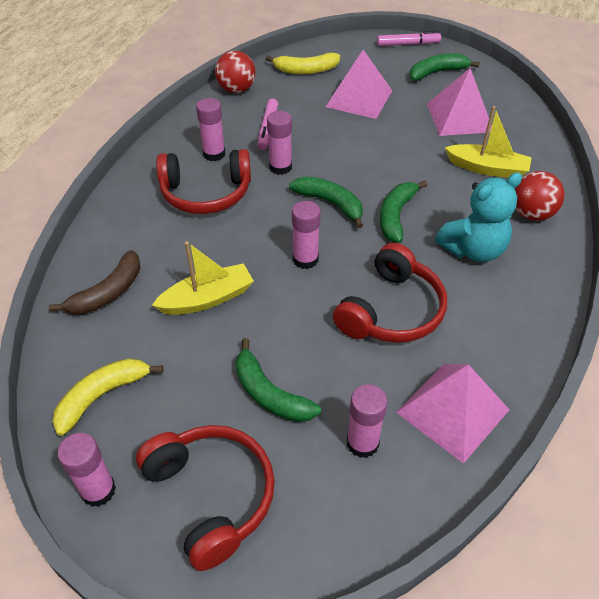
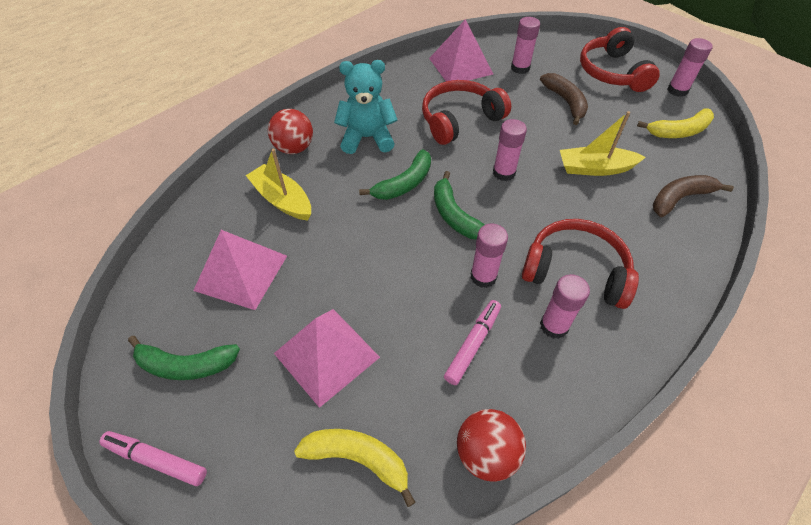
camera: 155 degrees left, 5 degrees up
green banana [235,338,321,422] -> brown banana [540,73,588,125]

